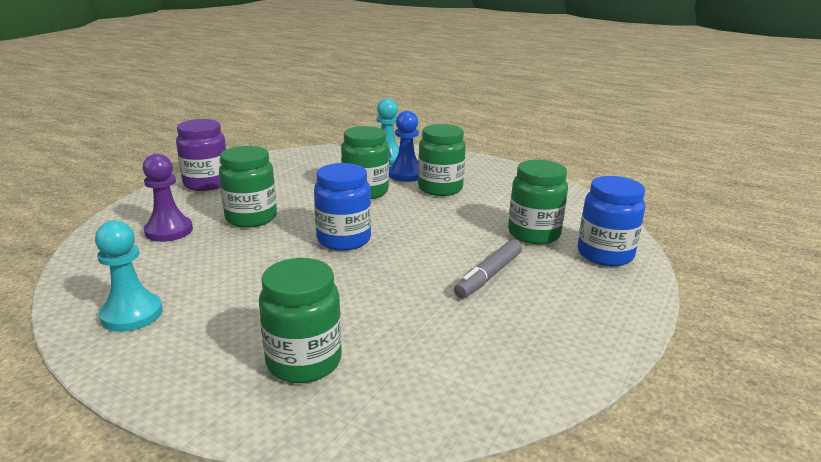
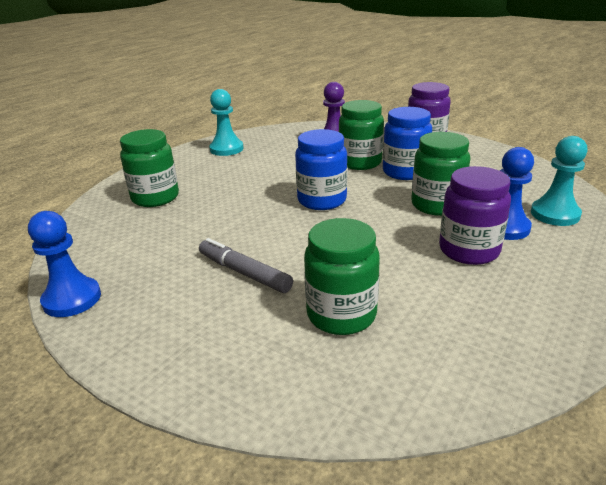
camera: 95 degrees right, 5 degrees up
green jar [418,124,466,196] -> purple jar [439,166,511,265]
blue jar [578,176,645,266] -> blue jar moved to [383,107,432,180]
none -> blue pawn [28,211,101,317]

